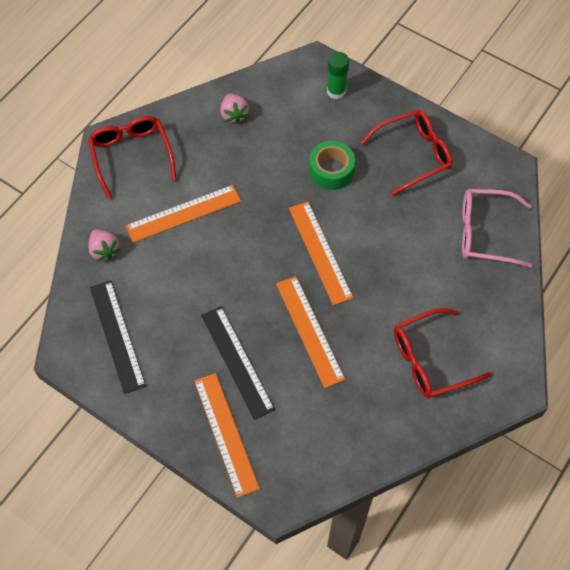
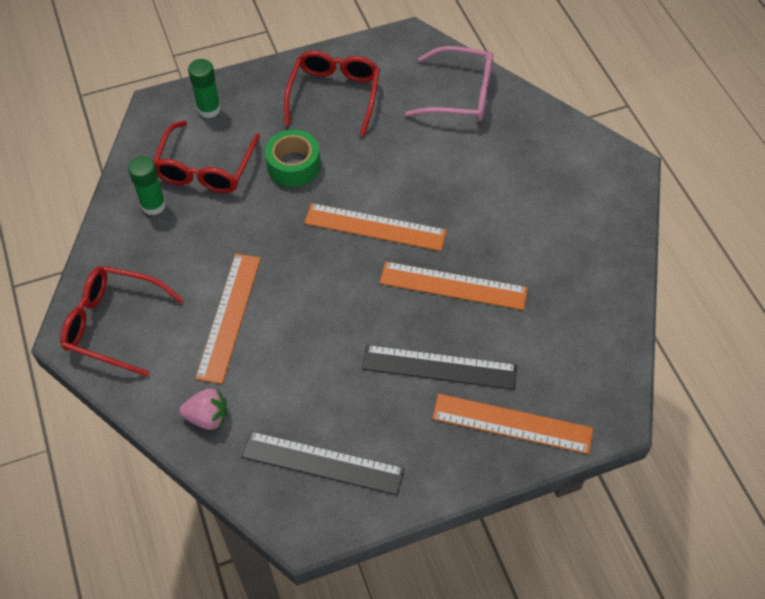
camera: 55 degrees left, 5 degrees down
pink strawberry [221,94,249,124] -> green glue stick [128,156,166,215]
red glasses [394,308,492,398] -> red glasses moved to [153,121,260,193]
pink glasses [462,189,533,268] -> pink glasses turned 120 degrees counterclockwise [405,46,493,121]

